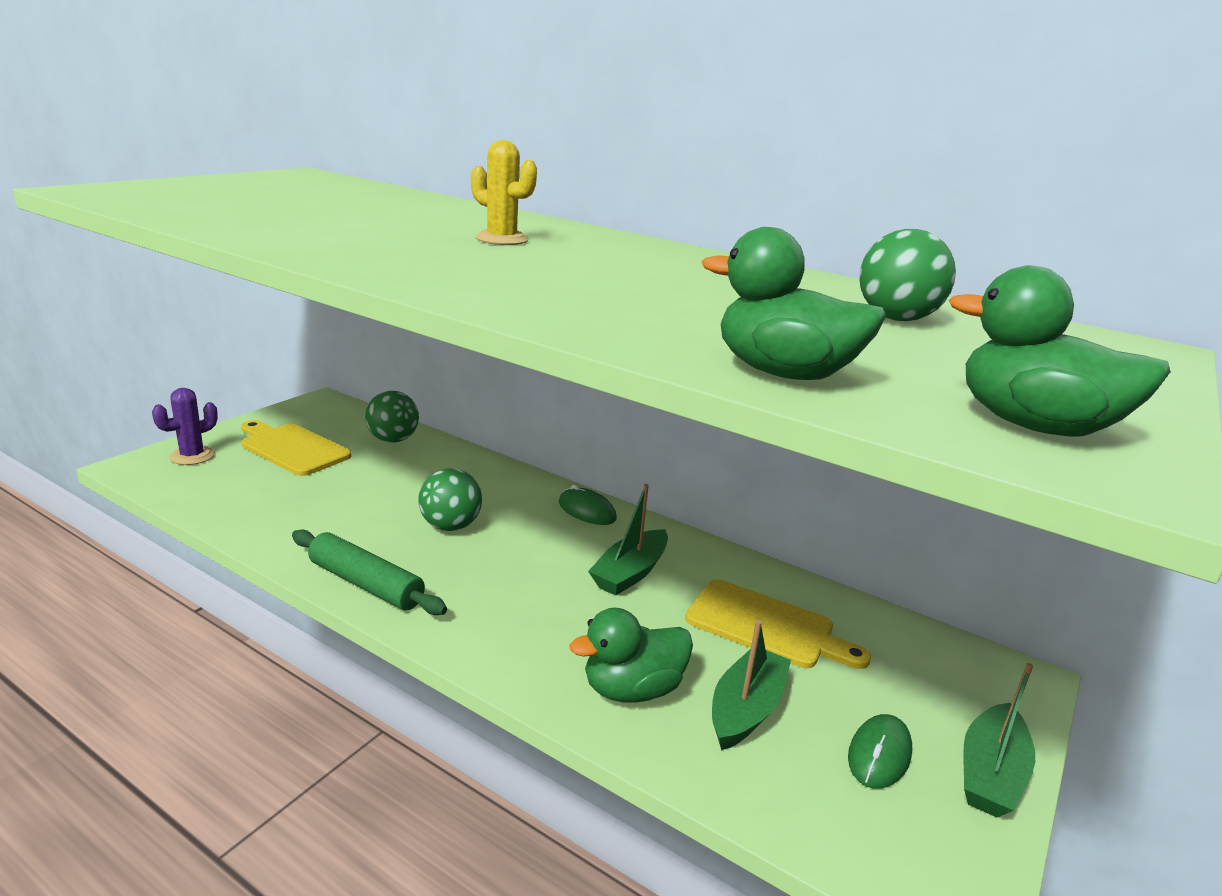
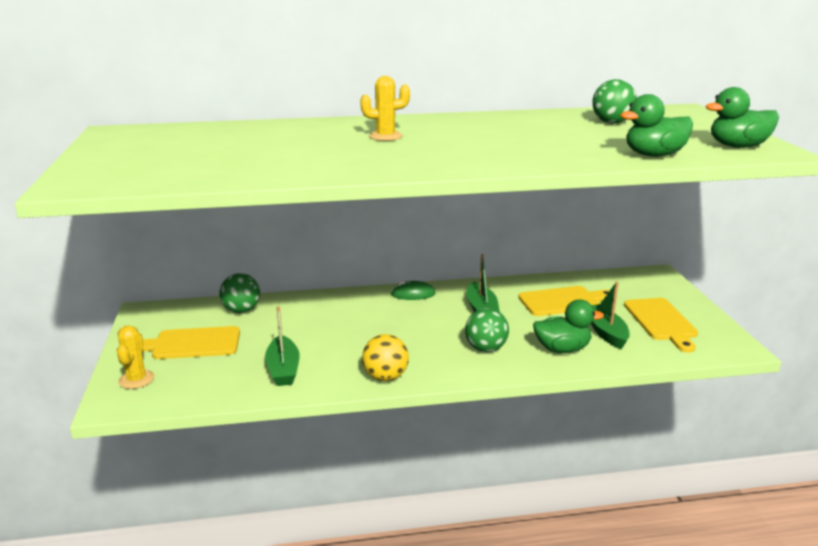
camera: 40 degrees left, 0 degrees up
purple cactus [152,388,218,465] -> yellow cactus [117,325,154,389]
green rolling pin [292,529,447,615] -> yellow ball [362,334,409,381]
green ball [418,468,482,531] -> green ball moved to [465,308,509,352]
green duck [569,608,693,703] -> green duck turned 120 degrees counterclockwise [533,300,604,353]
green mouse [848,714,912,789] -> yellow cutting board [624,298,698,352]
green boat [963,663,1035,817] -> green boat moved to [265,307,300,386]

